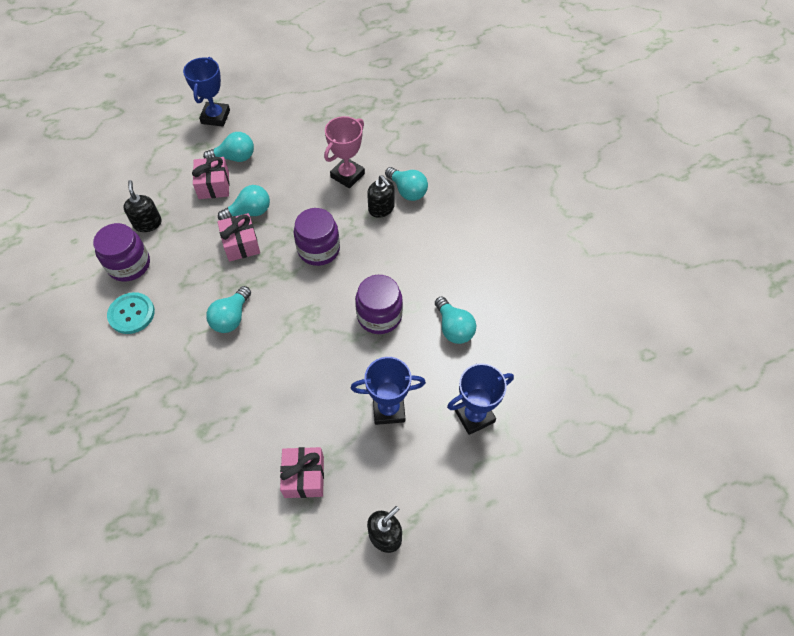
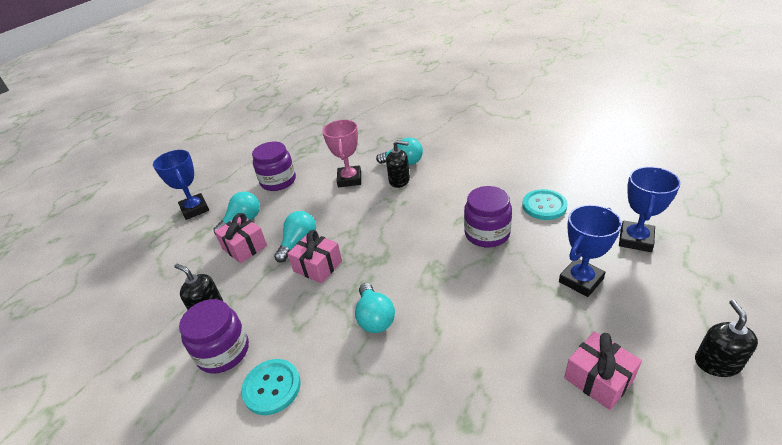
camera: 35 degrees left, 20 degrees down
purple jar [294,208,340,266] -> purple jar moved to [252,142,296,191]
turquoise light bulb [435,296,476,344] -> turquoise button [522,189,568,220]

